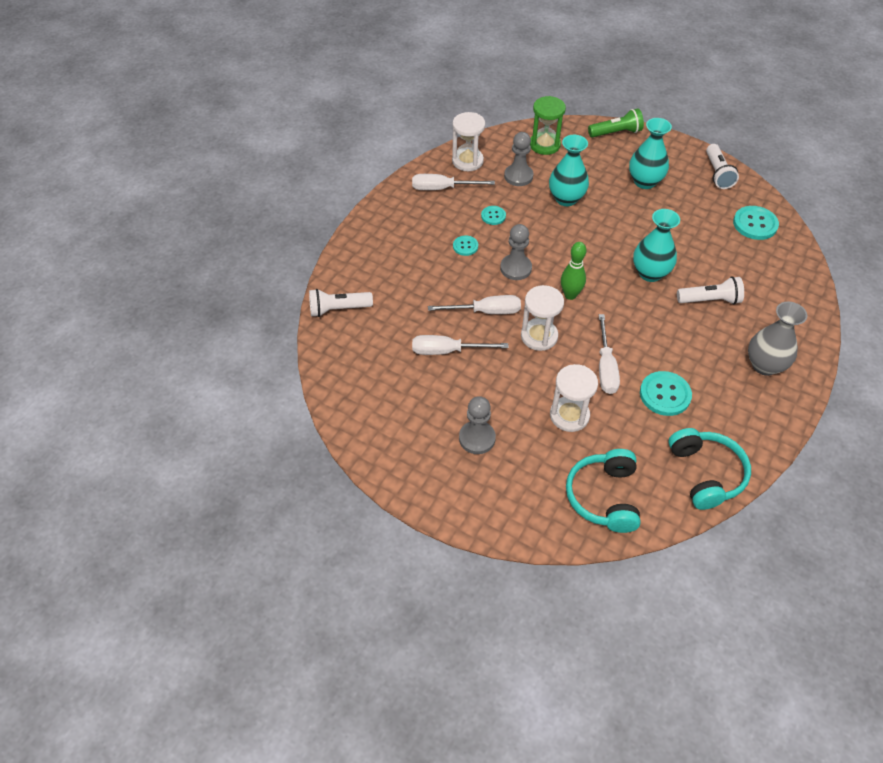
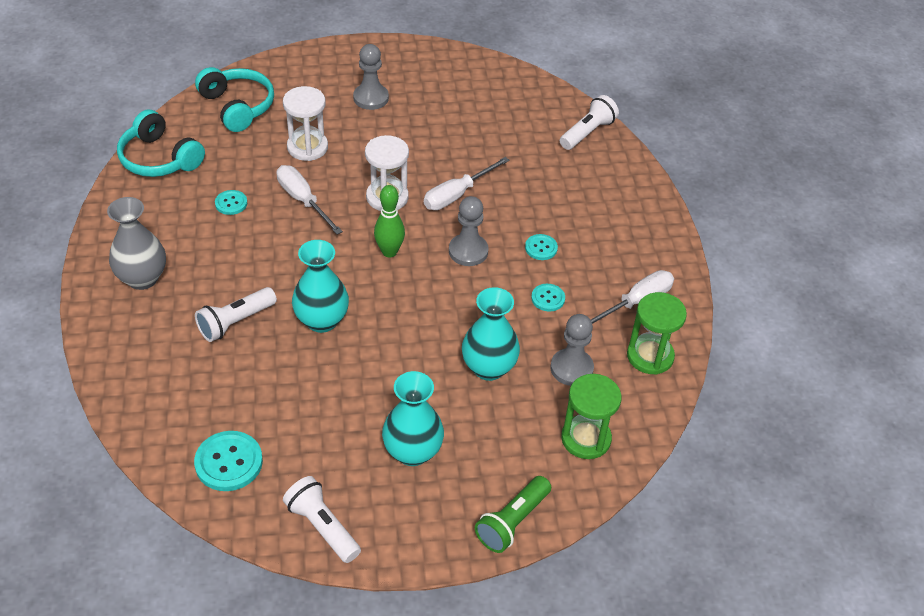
camera: 140 degrees right, 5 degrees down
white screwdriver [412,335,509,355] -> none
white hourglass [452,112,485,171] -> green hourglass [627,292,687,375]
turquoise button [640,371,692,416] -> turquoise button [215,190,247,215], size x0.57

